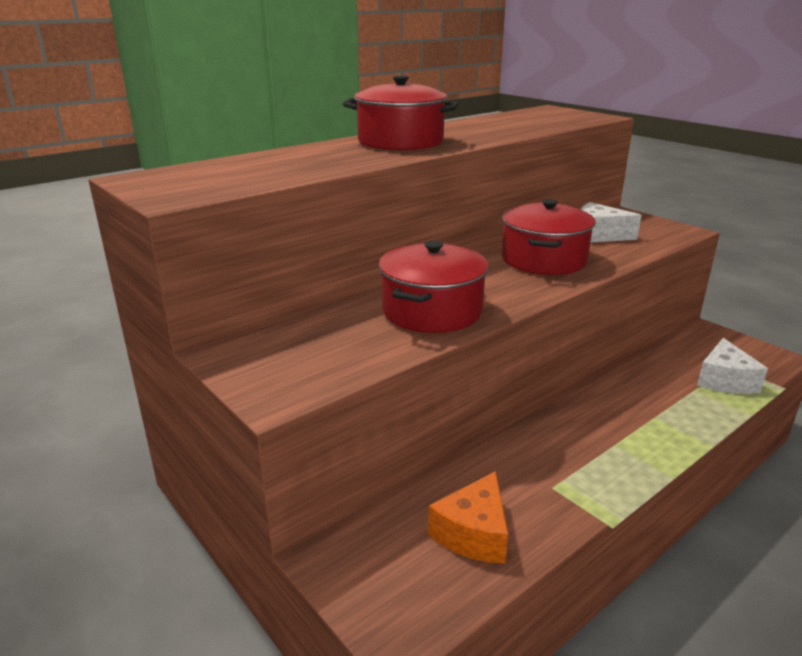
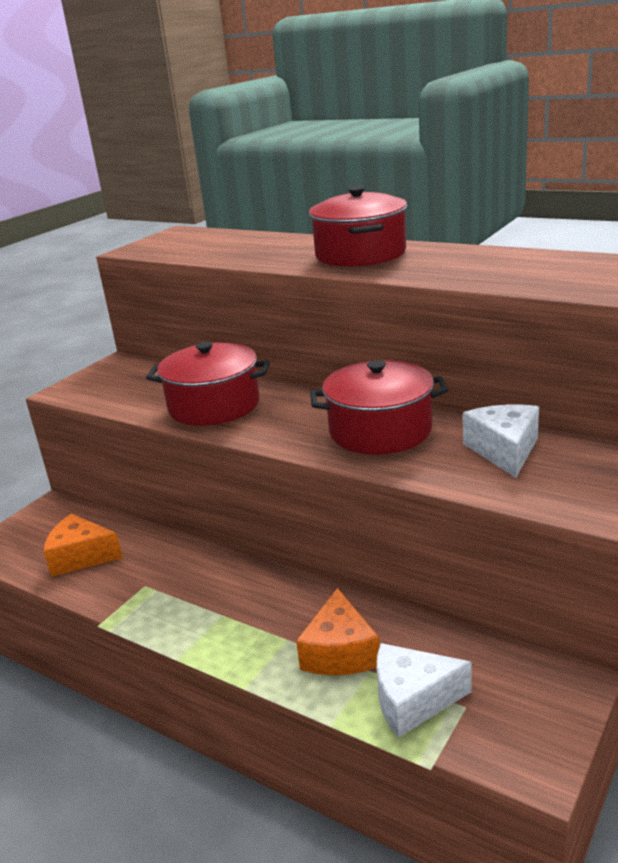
camera: 75 degrees right, 0 degrees up
none -> orange cheese [296,588,380,675]

